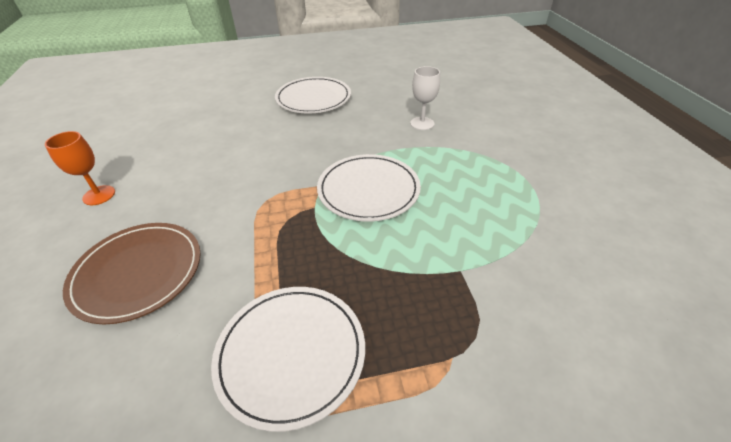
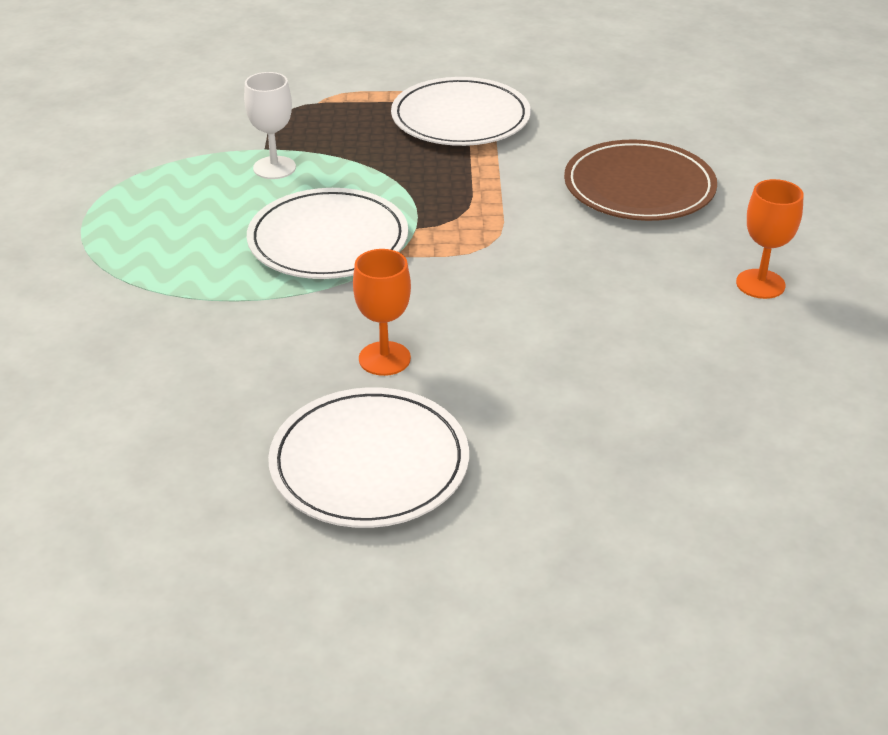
camera: 170 degrees left, 5 degrees down
white goblet [410,66,440,130] -> white goblet moved to [244,72,296,179]
none -> orange goblet [353,249,411,376]

